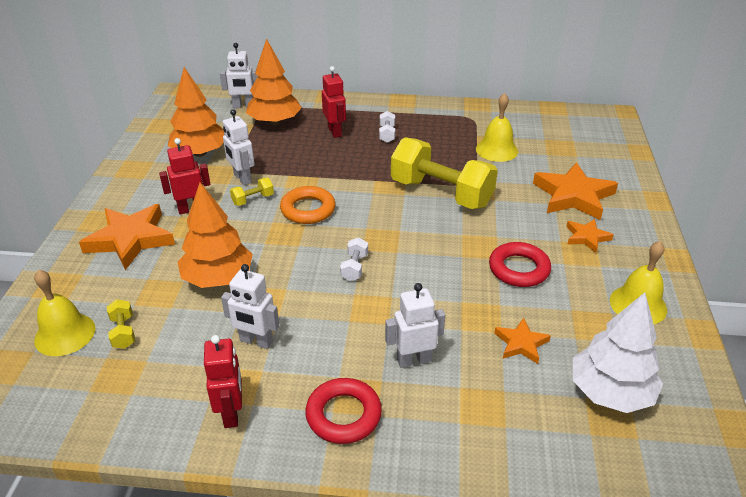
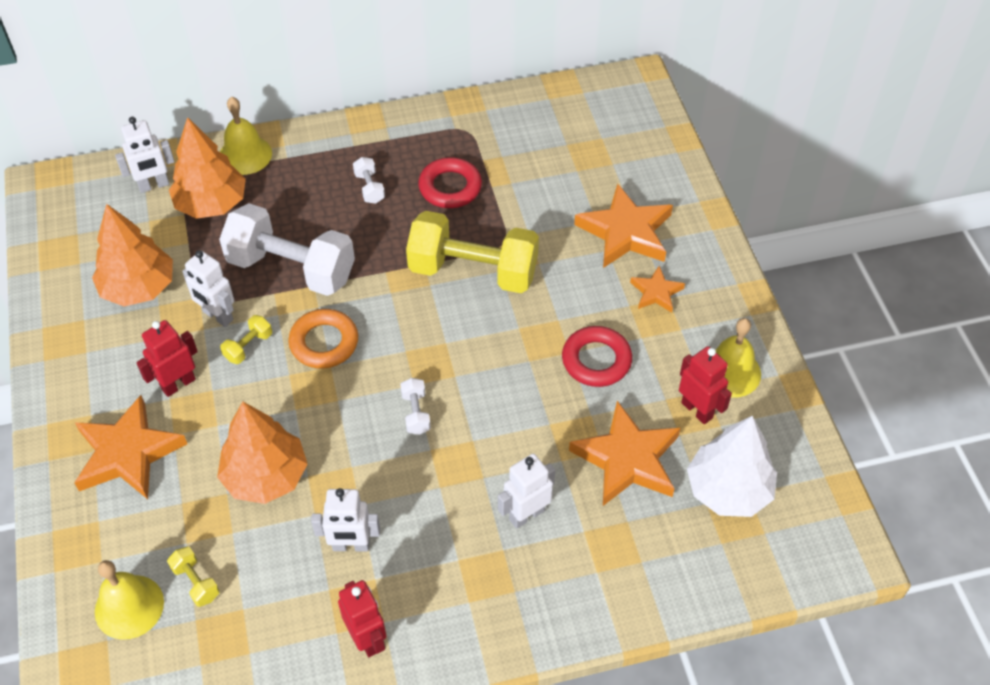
camera: 20 degrees left, 15 degrees up
red ring [305,378,382,444] -> red ring moved to [418,157,482,208]
red robot [322,66,346,138] -> red robot moved to [679,346,732,424]
yellow bell [476,93,518,162] -> yellow bell moved to [220,97,272,175]
orange star [494,318,551,364] -> orange star [569,401,680,506], size x1.90
none -> white dumbbell [219,203,355,296]

